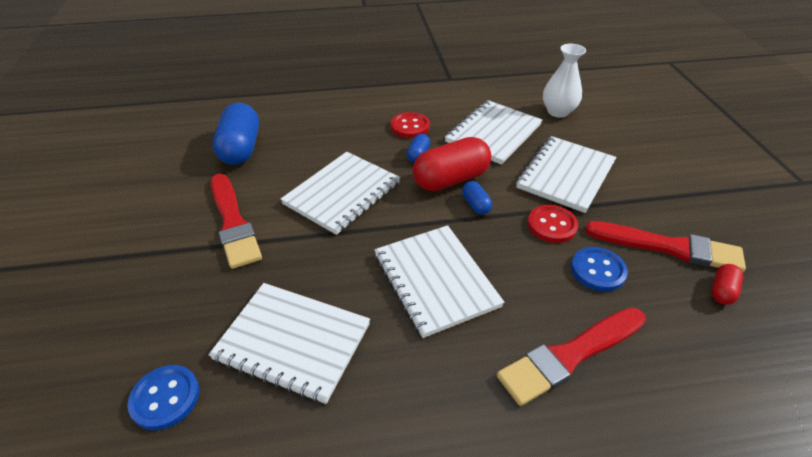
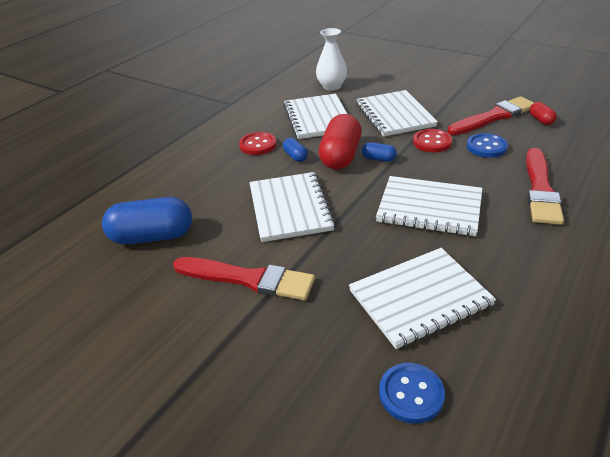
camera: 45 degrees left, 5 degrees down
blue capsule [213,103,259,165] -> blue capsule turned 45 degrees counterclockwise [102,197,192,245]

